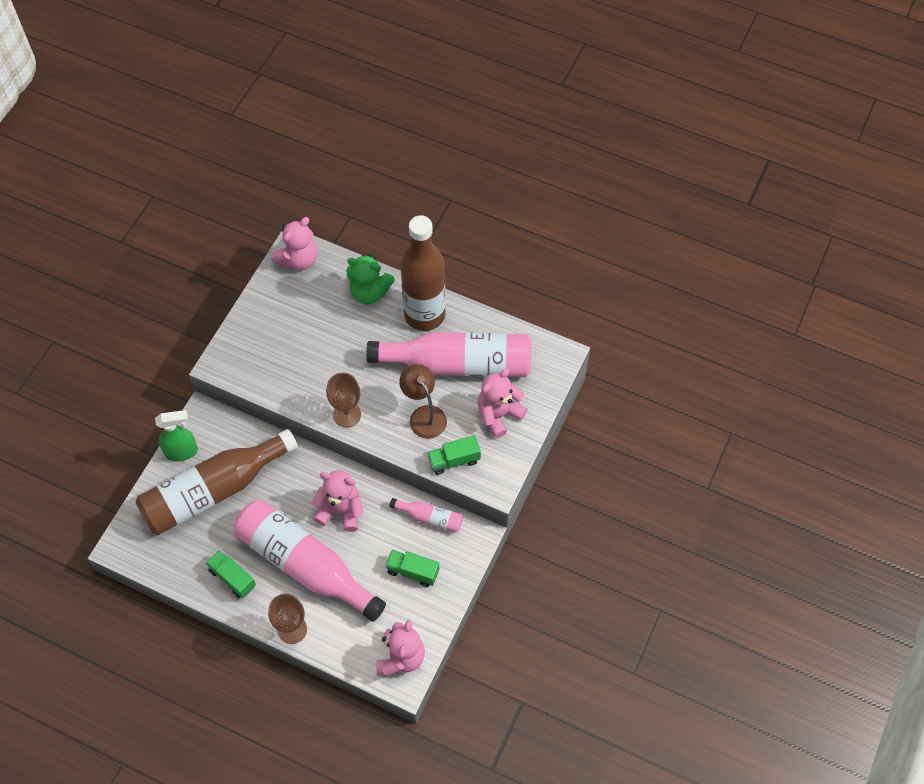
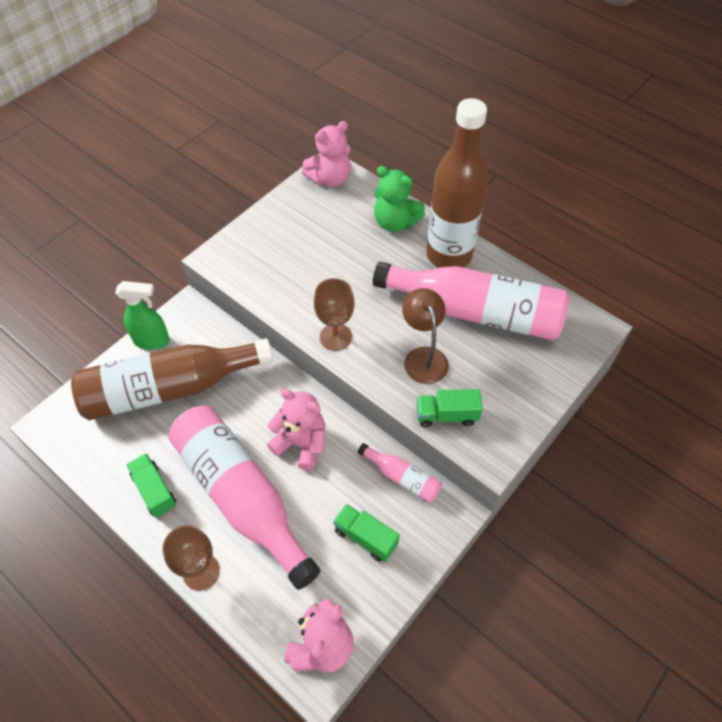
camera: 15 degrees right, 5 degrees down
pink teddy bear [478,368,528,438] -> none

